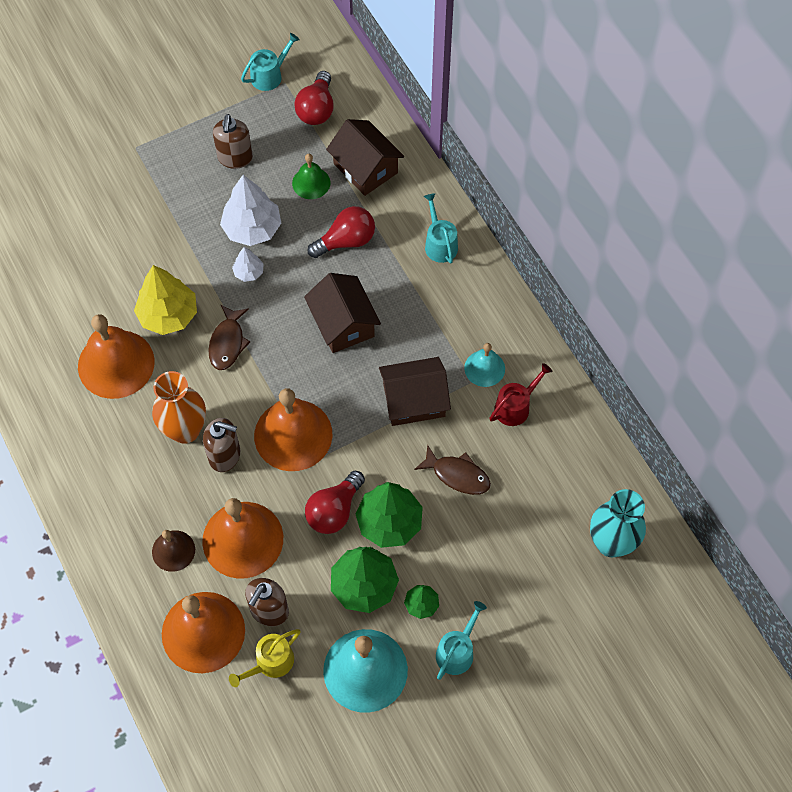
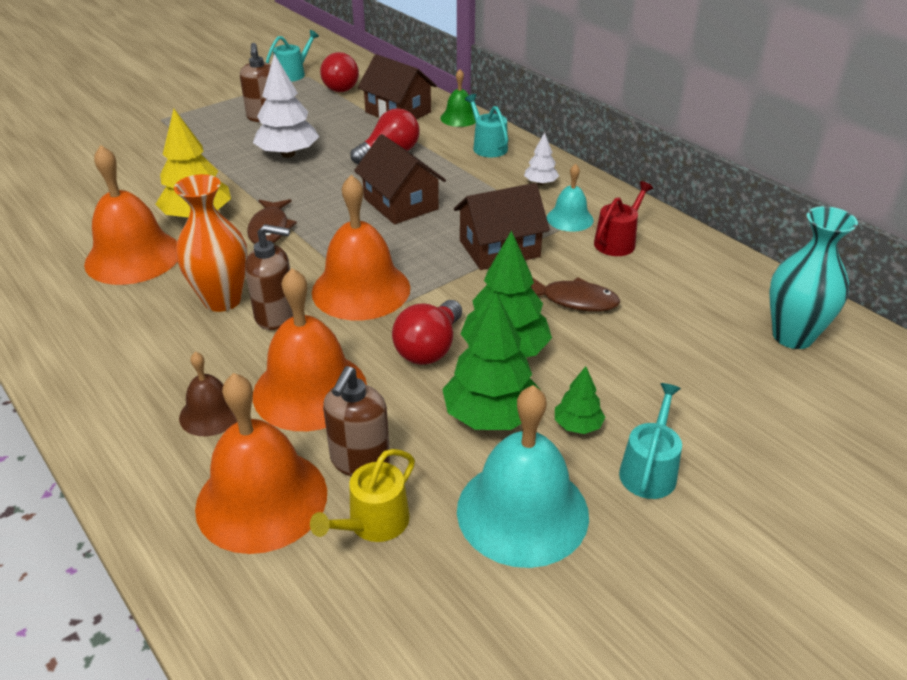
camera: 10 degrees left, 25 degrees down
white tree [232,247,264,282] -> white tree moved to [524,132,559,185]
green bell [292,154,330,199] -> green bell moved to [440,69,476,127]

